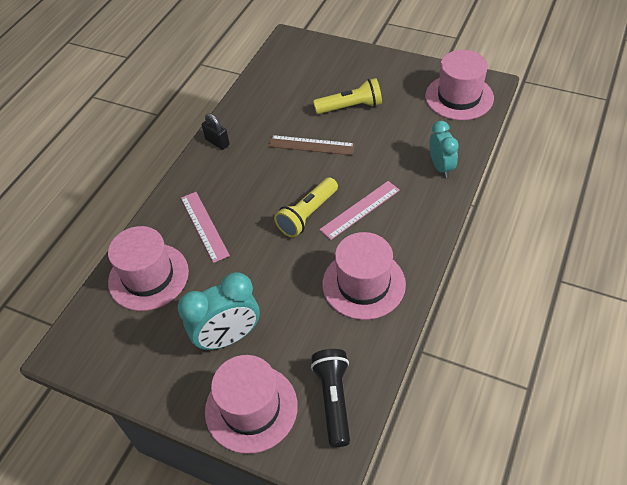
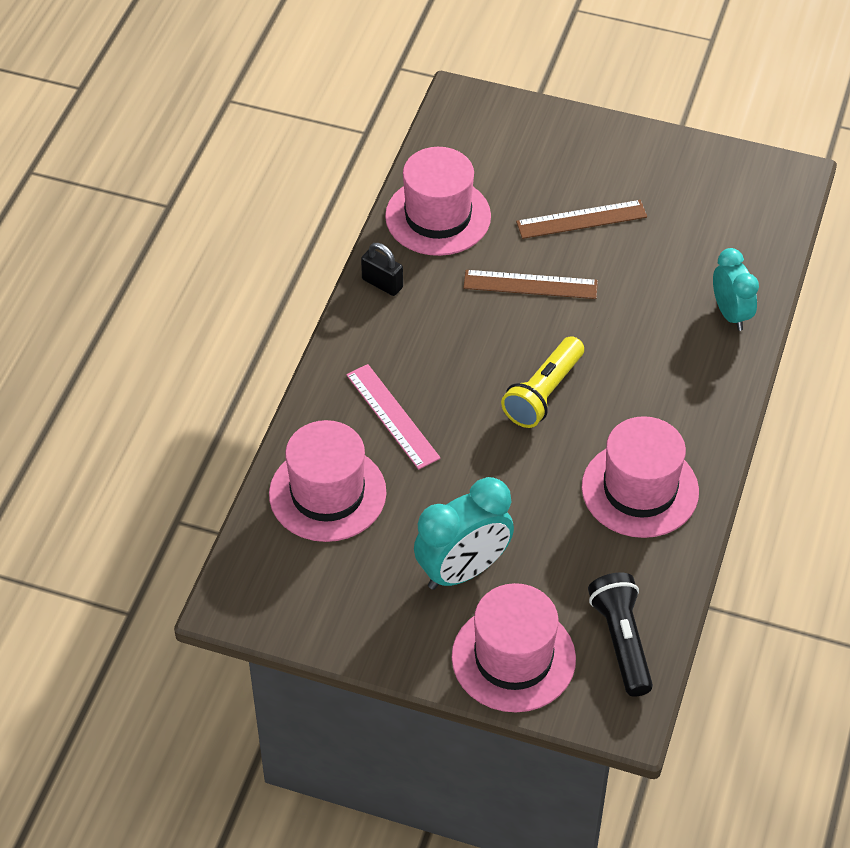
camera: 10 degrees left, 0 degrees up
yellow flashlight [313,78,382,114] -> brown ruler [516,200,647,239]
pink ruler [319,181,400,240] -> none
pink hat [425,50,494,120] -> pink hat moved to [385,147,491,256]

